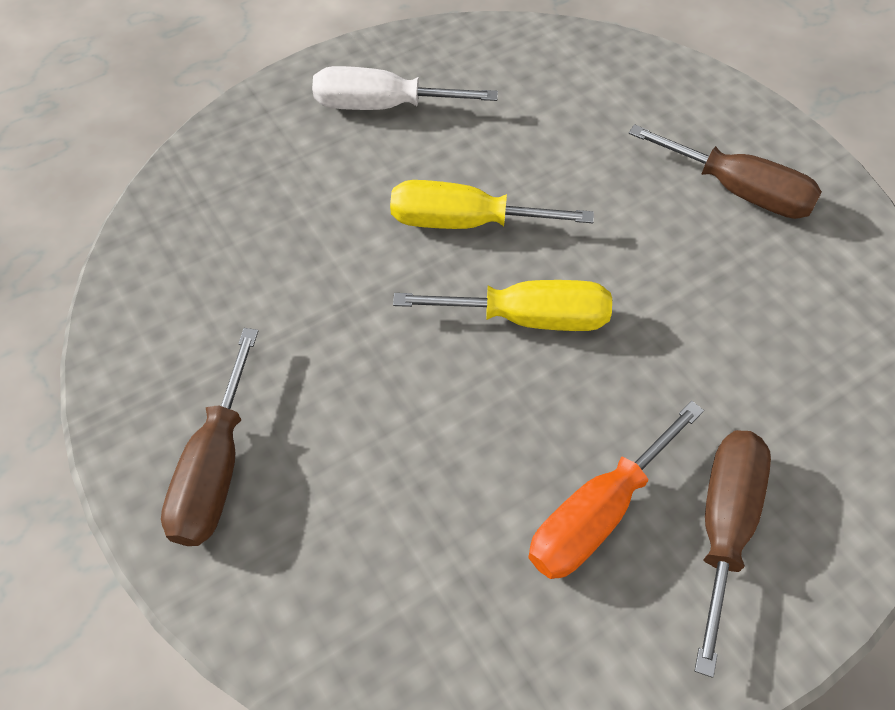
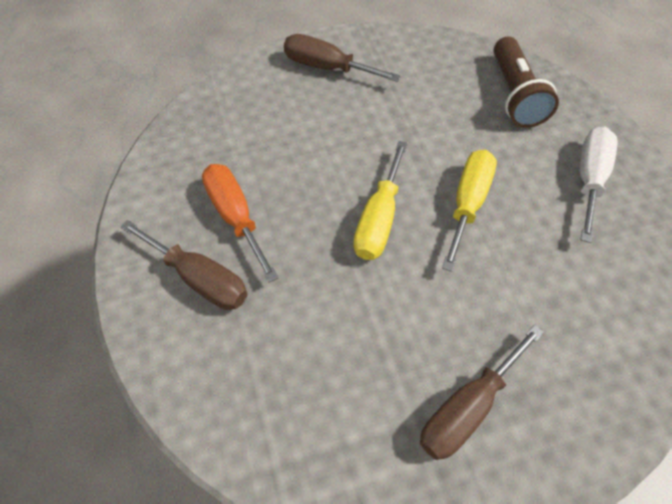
camera: 105 degrees right, 0 degrees up
none -> brown flashlight [493,36,559,128]

